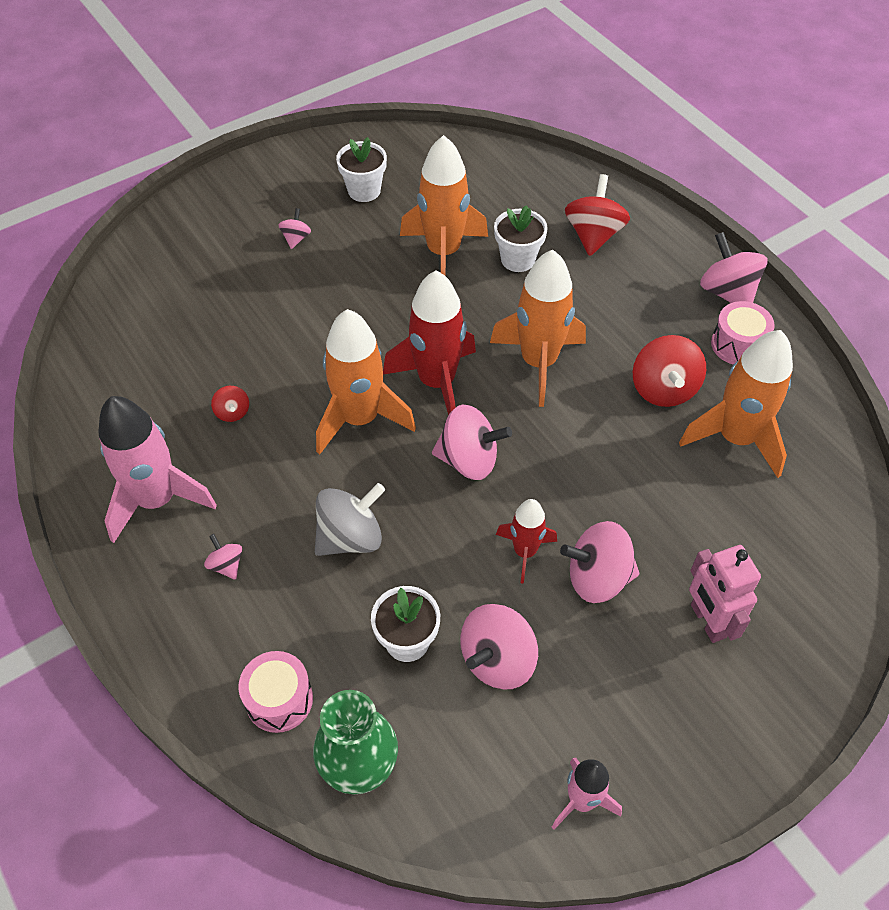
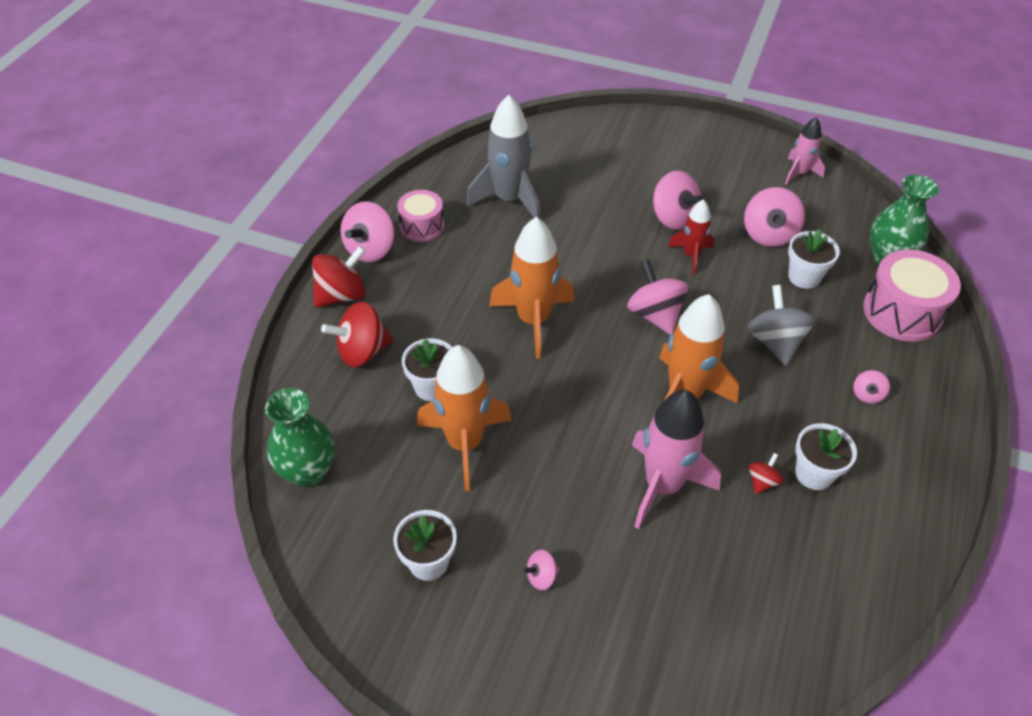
camera: 125 degrees left, 5 degrees down
pink rocket [98,396,217,543] -> pink rocket moved to [632,390,721,529]
pink drum [239,651,313,733] -> pink drum [863,250,961,342], size x1.60
grey spinning top [315,483,385,556] -> grey spinning top turned 60 degrees clockwise [748,285,815,366]
red rocket [383,270,476,415] -> none
pink spinning top [460,604,538,690] -> pink spinning top turned 90 degrees clockwise [744,187,805,247]
red spinning top [633,335,706,407] -> red spinning top moved to [312,246,365,308]
orange rocket [679,330,793,478] -> grey rocket [466,95,541,220]
pink robot [689,545,761,643] -> none
none -> green vase [265,388,335,487]
none -> white flower pot [795,423,857,490]

